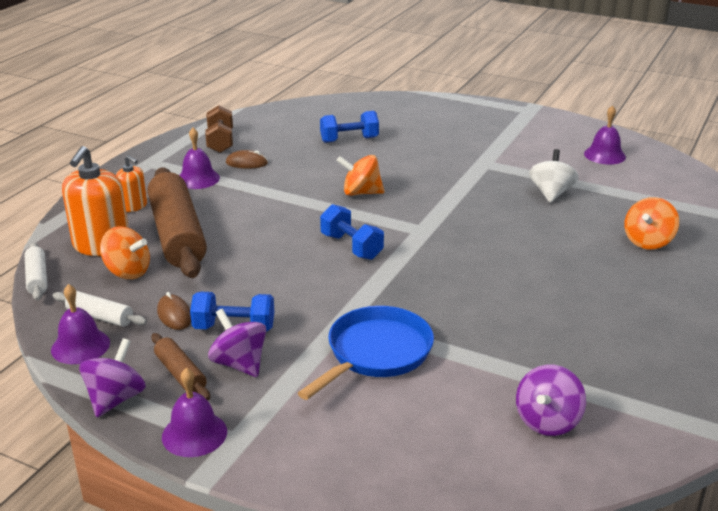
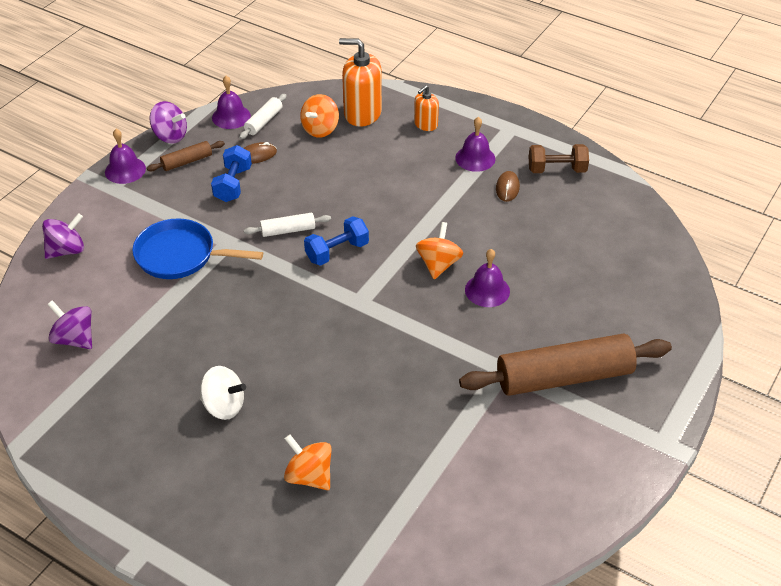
camera: 95 degrees right, 15 degrees up
white rolling pin [24,242,48,301] -> white rolling pin moved to [244,213,331,237]
brown rolling pin [148,167,207,278] -> brown rolling pin moved to [459,333,672,396]
purple spinning top [208,309,266,377] -> purple spinning top moved to [42,213,84,259]
blue pan [298,306,434,400] -> blue pan turned 150 degrees clockwise [132,219,263,279]
blue dumbbell [320,111,379,143] -> none
white spinning top [529,149,579,203] -> white spinning top moved to [200,366,246,420]
purple bell [584,105,626,165] -> purple bell moved to [465,249,510,307]

